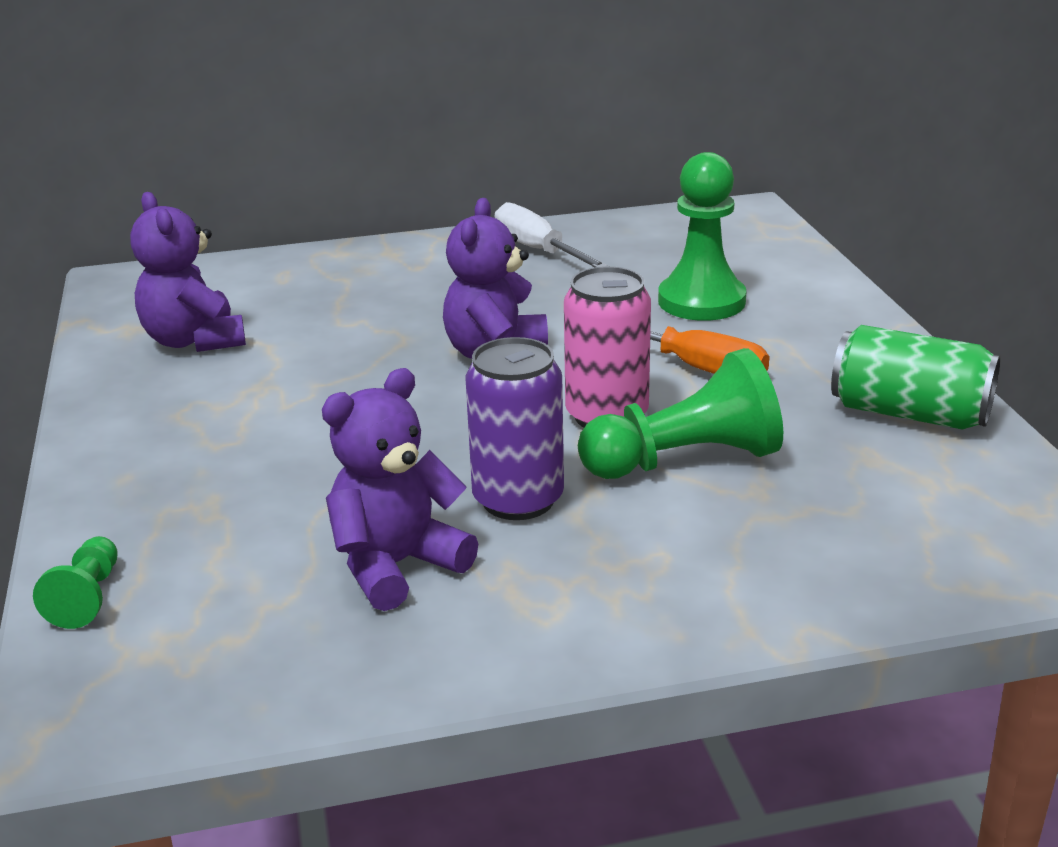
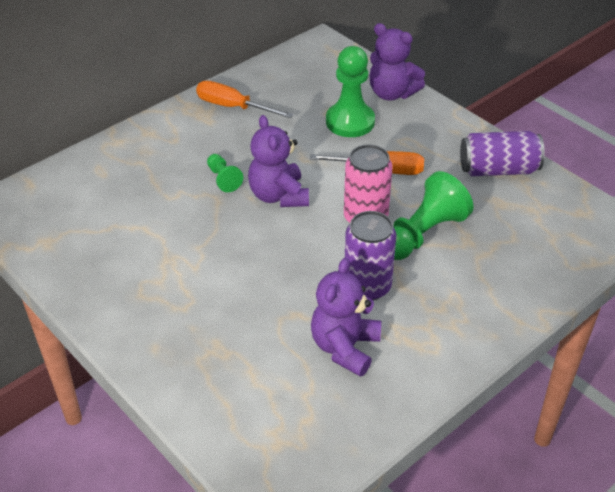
camera: 30 degrees left, 15 degrees up
green pawn [33,536,118,629] -> green pawn moved to [207,154,243,192]
purple teddy bear [130,192,246,352] -> purple teddy bear moved to [370,23,425,101]
white screwdriver [495,202,608,267] -> orange screwdriver [196,81,294,118]
green can [831,325,1001,429] -> purple can [460,131,545,176]

